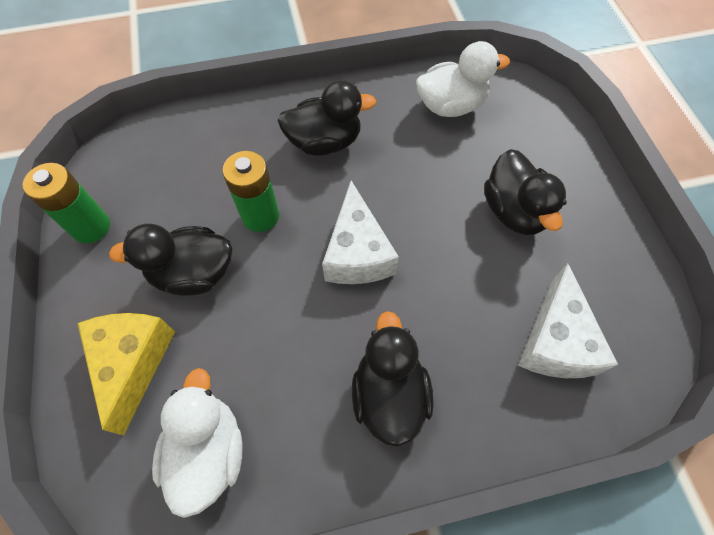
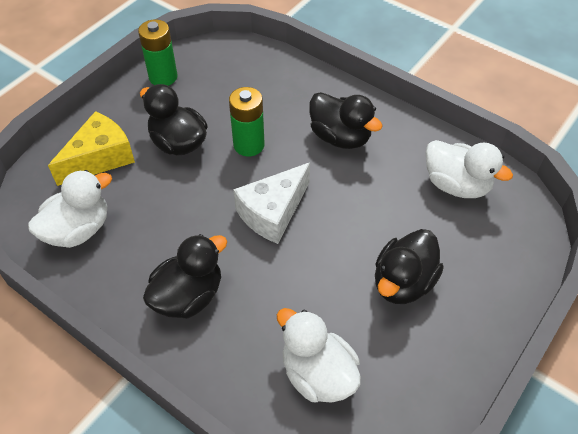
camera: 50 degrees right, 10 degrees down
white cheese [518,263,618,378] -> white duck [277,308,361,403]

